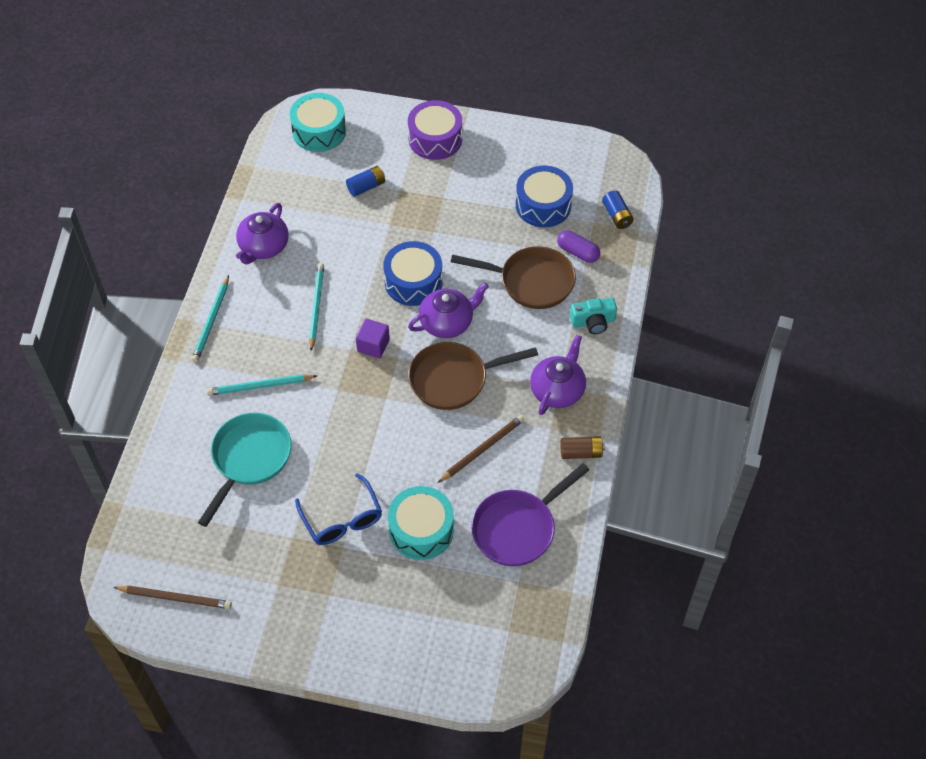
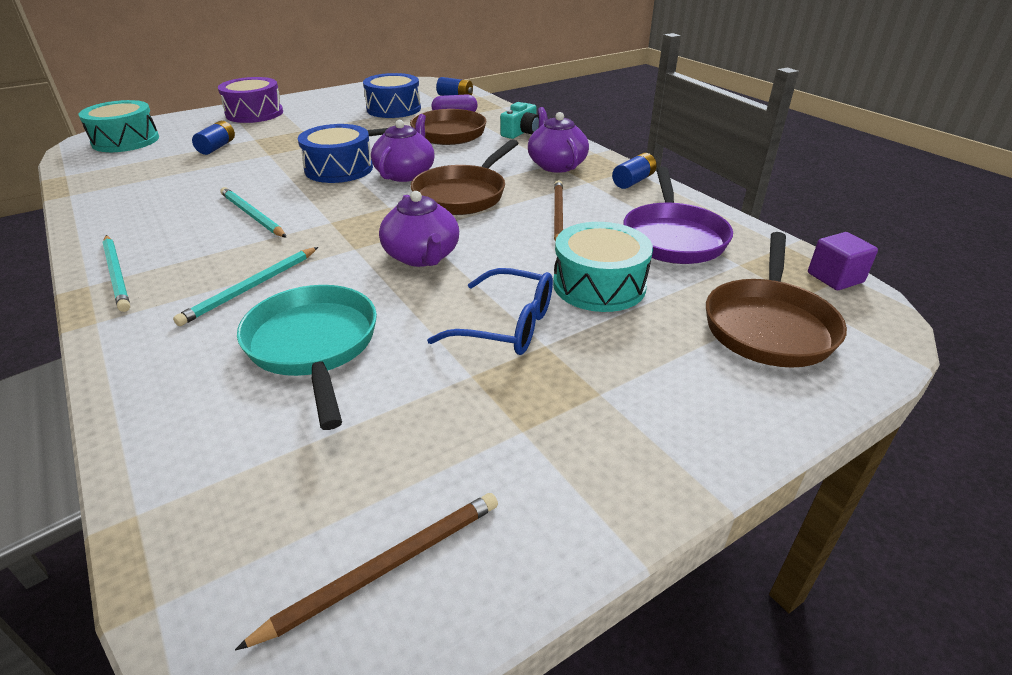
camera: 45 degrees left, 20 degrees down
purple teapot [236,203,289,265] -> purple teapot moved to [379,191,459,267]
purple cube [356,319,390,358] -> purple cube moved to [808,232,878,290]
brown battery [560,436,605,459] -> blue battery [612,153,657,189]
none -> brown pan [706,232,847,368]

